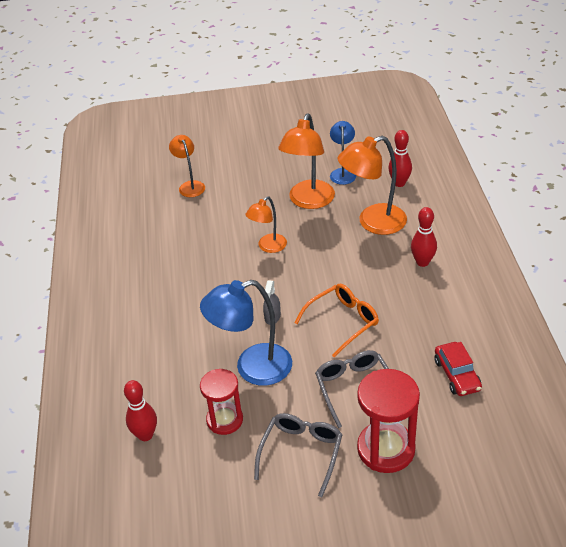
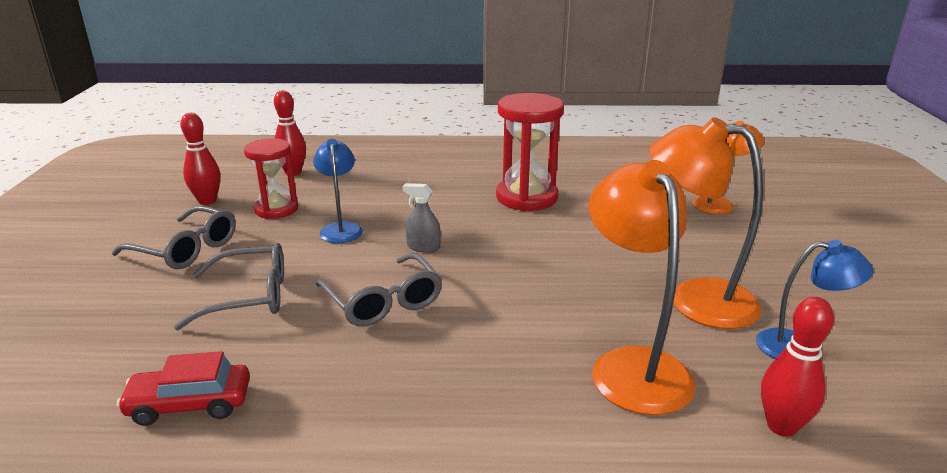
camera: 95 degrees right, 15 degrees down
blue lamp [200,280,292,386] -> blue lamp [313,139,363,243], size x0.59
orange lamp [245,196,287,253] -> none
orange glasses [294,283,379,357] -> grey glasses [316,253,442,327]
red hourglass [357,369,420,473] -> red hourglass moved to [496,93,564,211]
red bowling pin [411,207,437,267] -> red bowling pin moved to [180,113,221,205]

